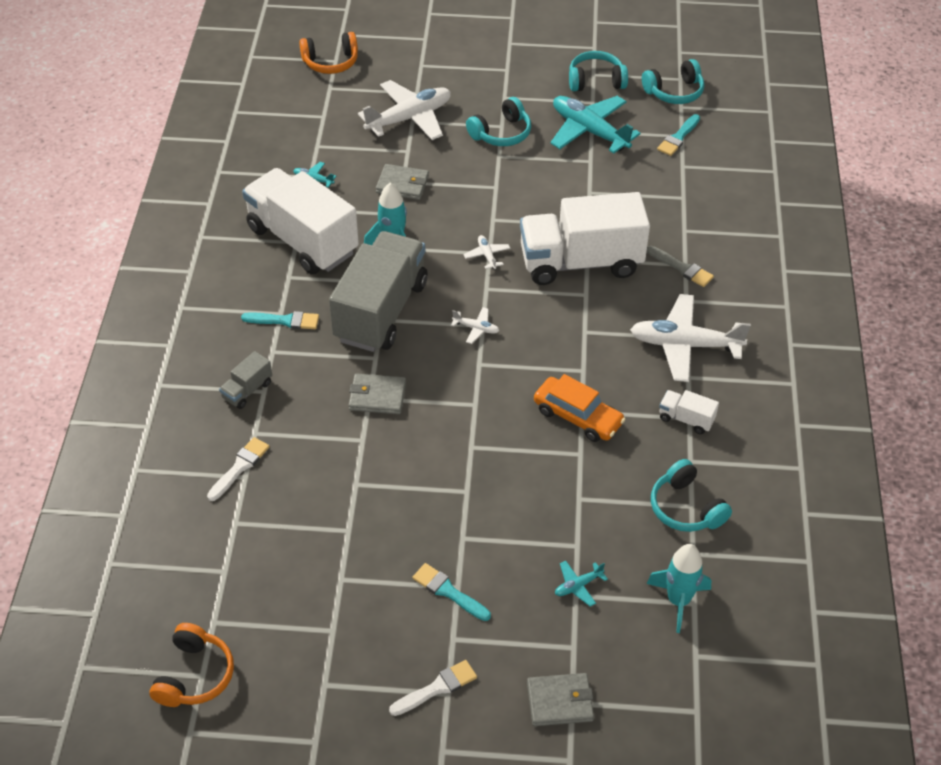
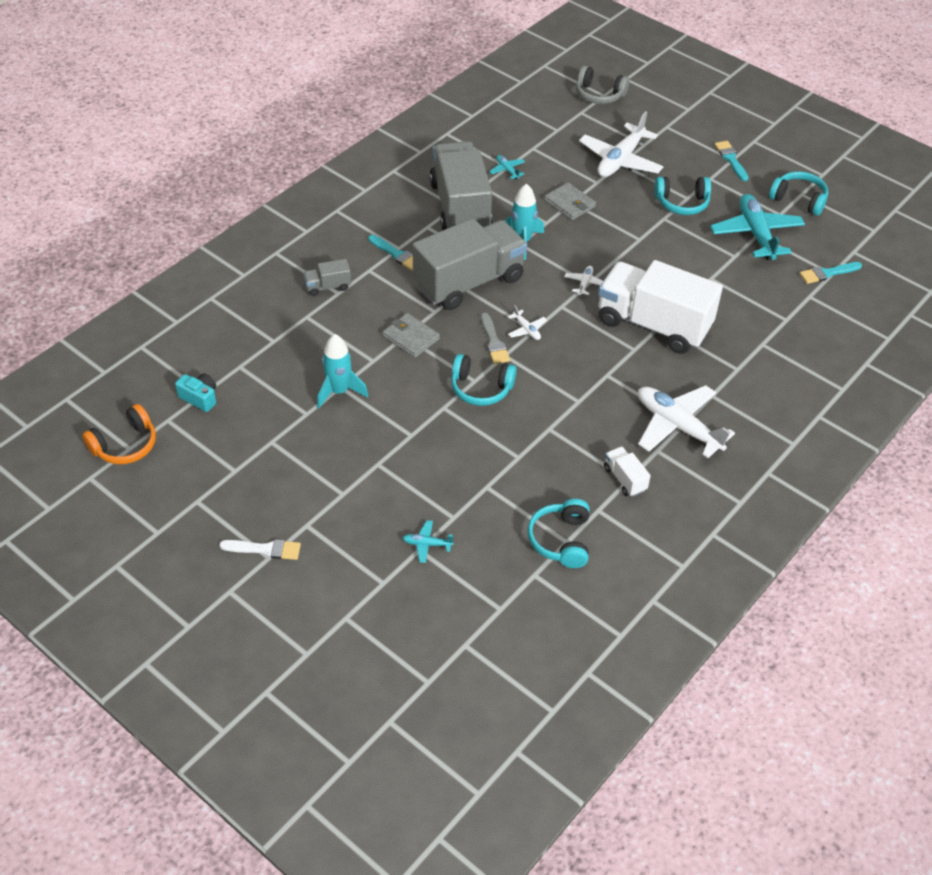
camera: 35 degrees right, 0 degrees up
white brush [207,437,269,501] -> none
white truck [242,168,359,275] -> grey truck [429,141,492,231]
orange headphones [299,32,358,74] -> grey headphones [576,66,630,104]
white plane [358,80,451,140] -> white plane turned 120 degrees clockwise [579,111,664,177]
turquoise brush [412,563,491,621] -> turquoise brush moved to [715,141,749,181]
grey wallet [527,673,594,726] -> none
orange car [534,374,625,442] -> none
turquoise headphones [642,59,705,104] -> turquoise headphones moved to [451,354,517,406]
grey brush [647,246,714,287] -> grey brush moved to [481,312,510,364]
turquoise rocket [647,544,711,633] -> turquoise rocket moved to [317,334,368,408]
none -> turquoise camera [175,373,216,412]

